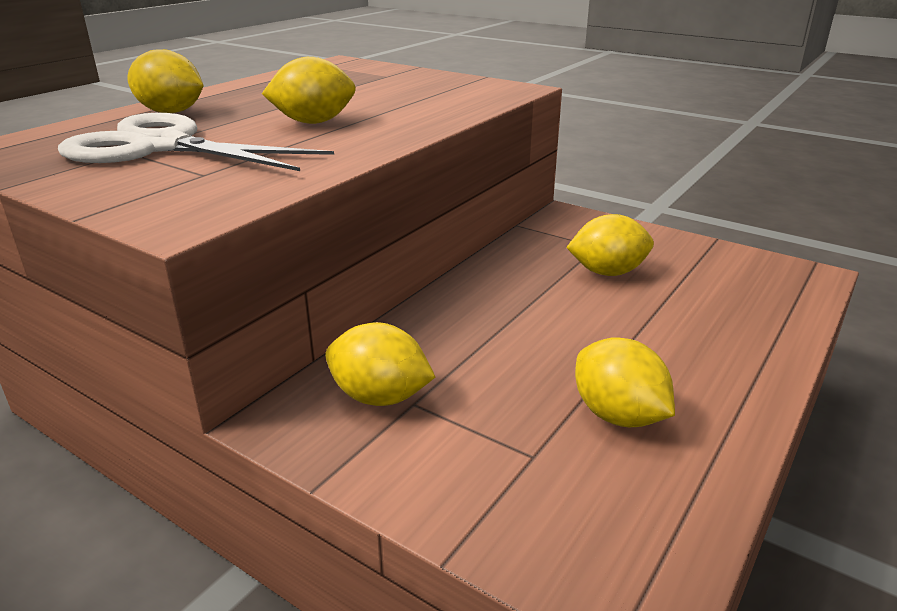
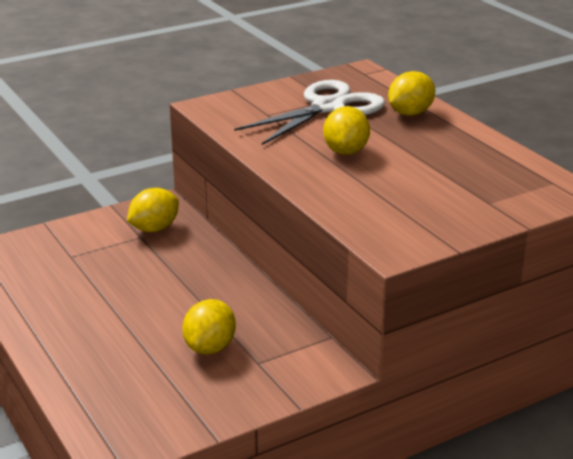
camera: 115 degrees right, 0 degrees up
yellow lemon [575,337,675,427] -> none

